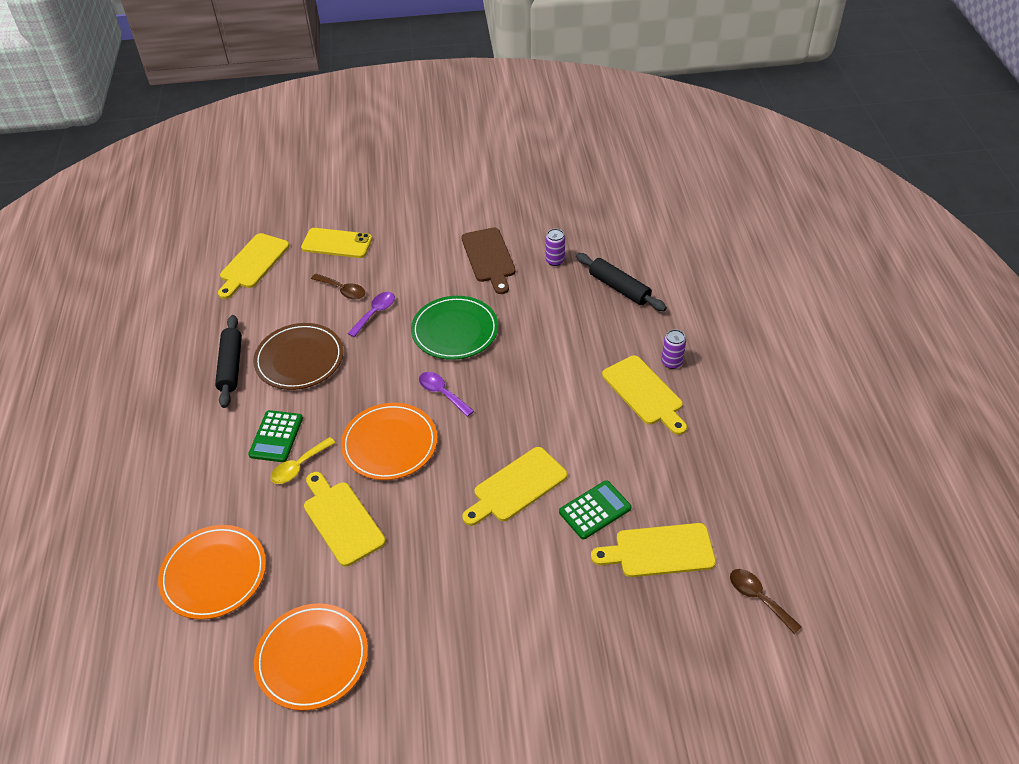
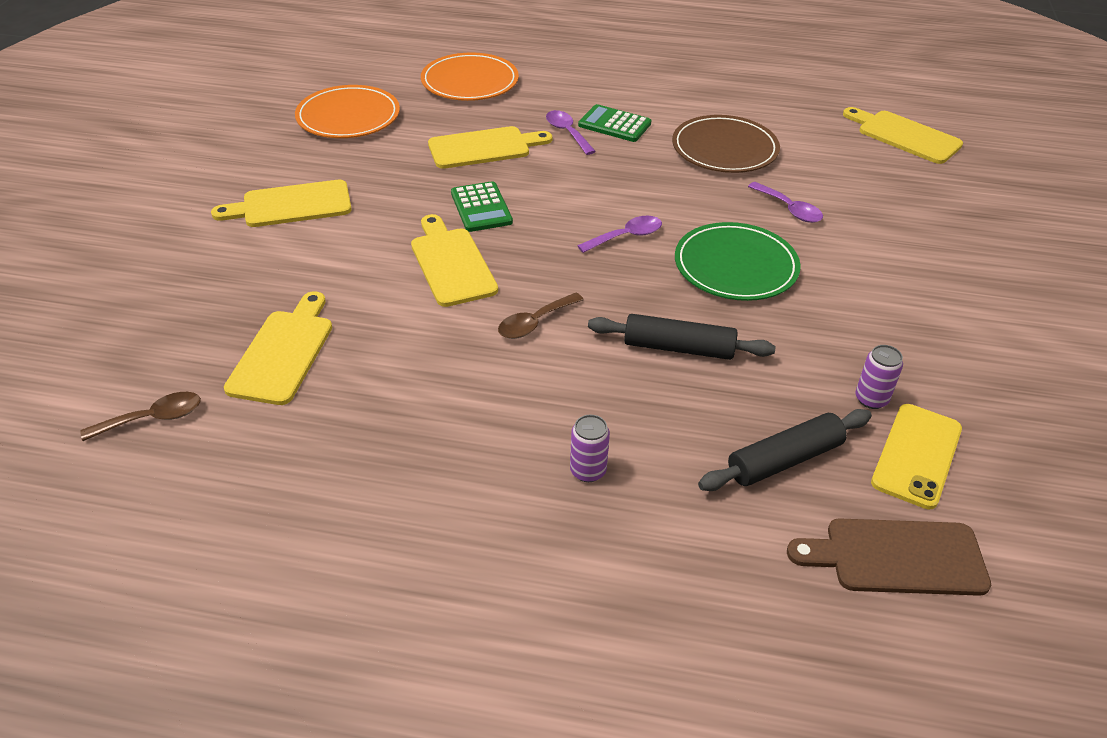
camera: 105 degrees right, 5 degrees down
black rolling pin [215,315,242,408] -> black rolling pin moved to [588,314,776,360]
yellow spoon [271,437,336,484] -> purple spoon [546,110,596,155]
yellow phone [301,228,372,258] -> yellow phone moved to [871,404,962,509]
brown spoon [311,274,365,300] -> brown spoon moved to [498,293,584,339]
orange plate [341,403,437,480] -> none
brown cutting board [461,227,516,294] -> brown cutting board moved to [787,518,991,596]
green calculator [559,480,631,539] -> green calculator moved to [451,181,513,232]
yellow cutting board [602,355,687,435] -> yellow cutting board moved to [211,180,352,227]

